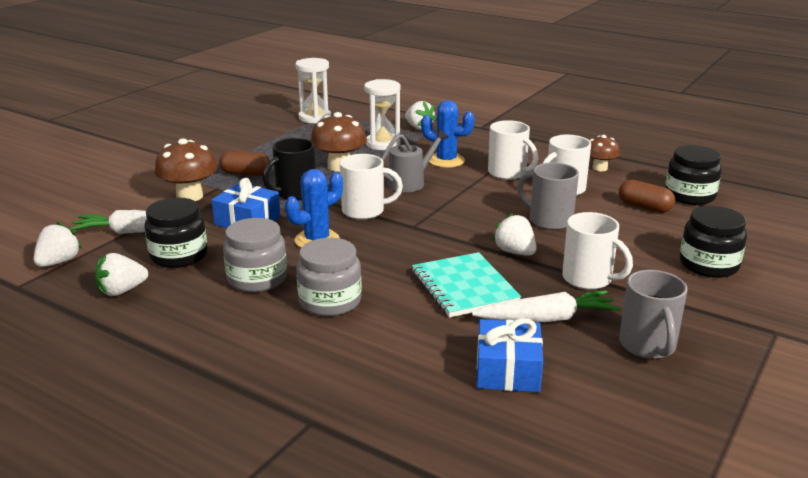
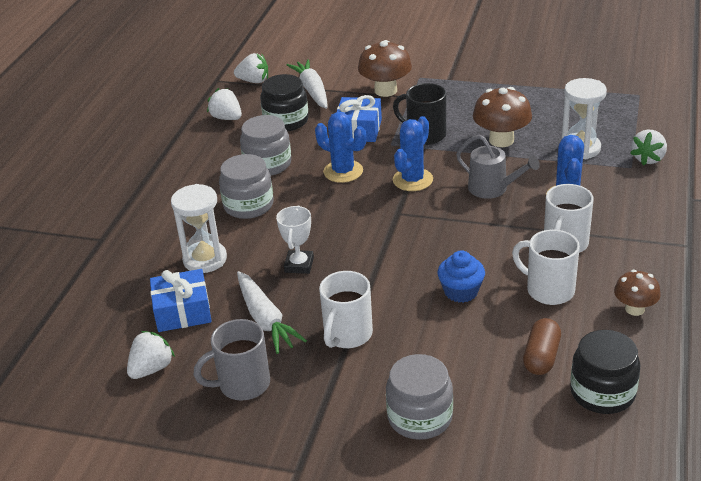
camera: 75 degrees right, 10 degrees up
brown capsule [219,151,270,176] -> none
white hourglass [295,58,331,124] -> white hourglass moved to [171,184,227,273]
white mug [340,154,403,220] -> blue cactus [393,116,433,191]
turquoise notebook [412,252,521,318] -> white trophy [276,206,314,274]
white strawberry [492,213,537,256] -> white strawberry moved to [127,331,175,379]
grey mug [517,162,579,230] -> blue cupcake [437,250,485,303]
black jar [680,206,747,278] -> grey jar [386,354,453,440]

